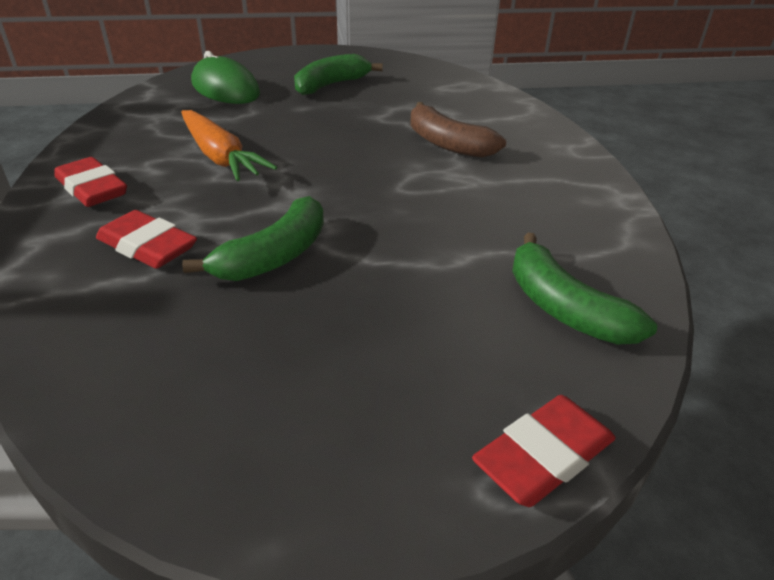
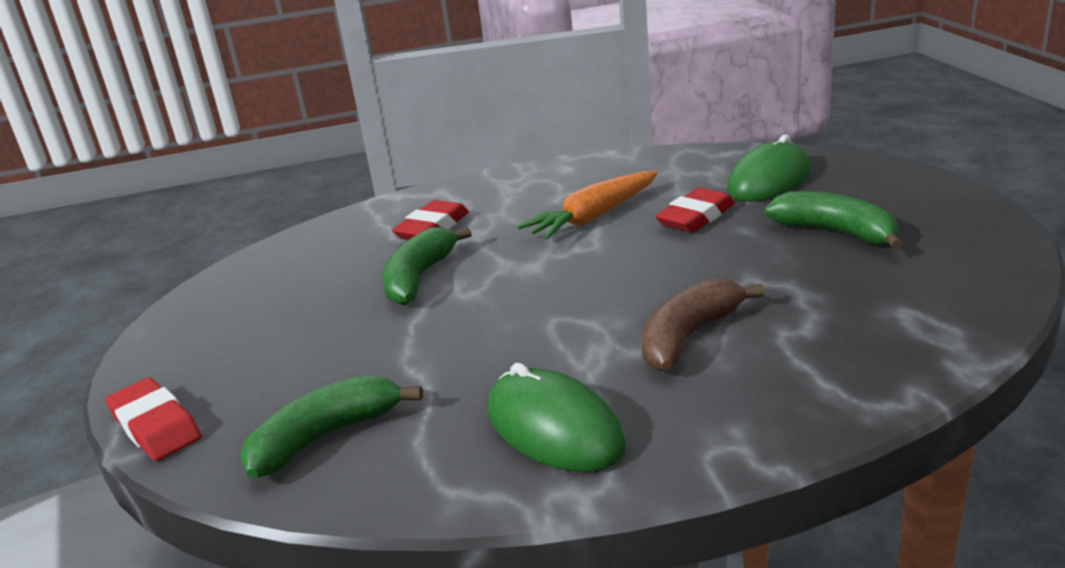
camera: 90 degrees right, 10 degrees down
red eraser [54,157,127,207] -> red eraser moved to [655,188,735,233]
green banana [182,196,324,281] -> green banana turned 75 degrees clockwise [382,227,472,305]
none -> green mouse [488,363,626,472]

